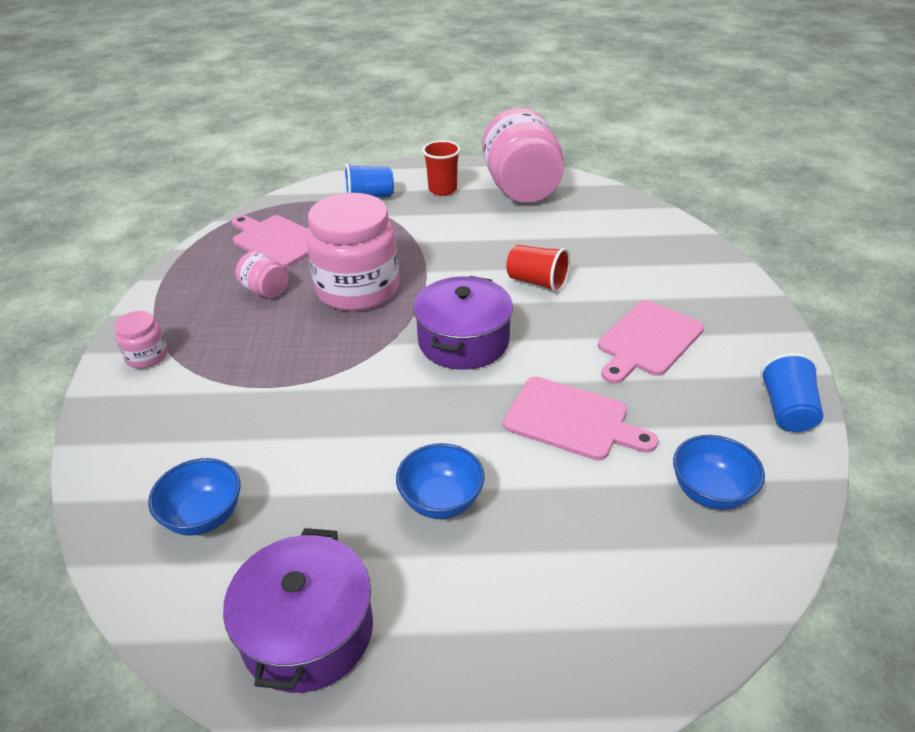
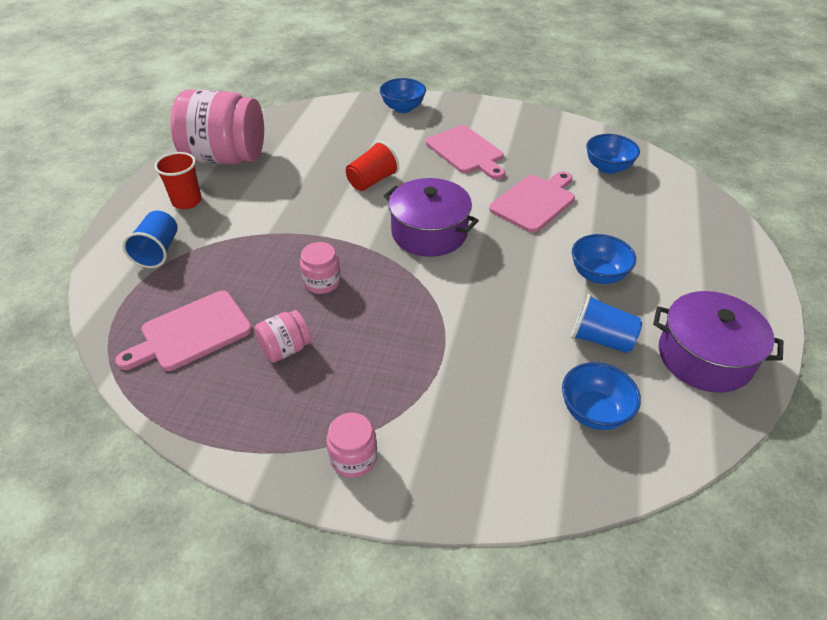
camera: 75 degrees left, 5 degrees up
pink jar [306,193,399,311] -> pink jar [300,242,341,294], size x0.45
blue cup [760,353,823,432] -> blue cup moved to [571,294,642,353]
none -> blue bowl [380,78,426,113]

